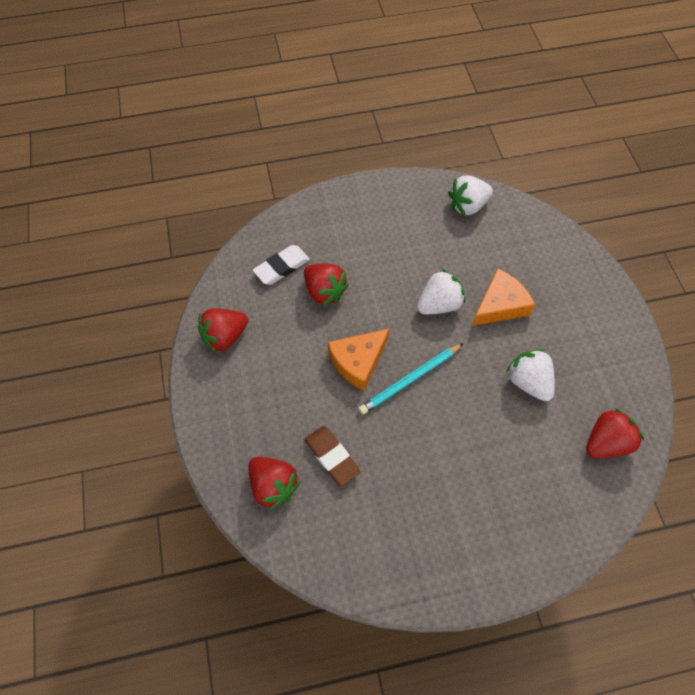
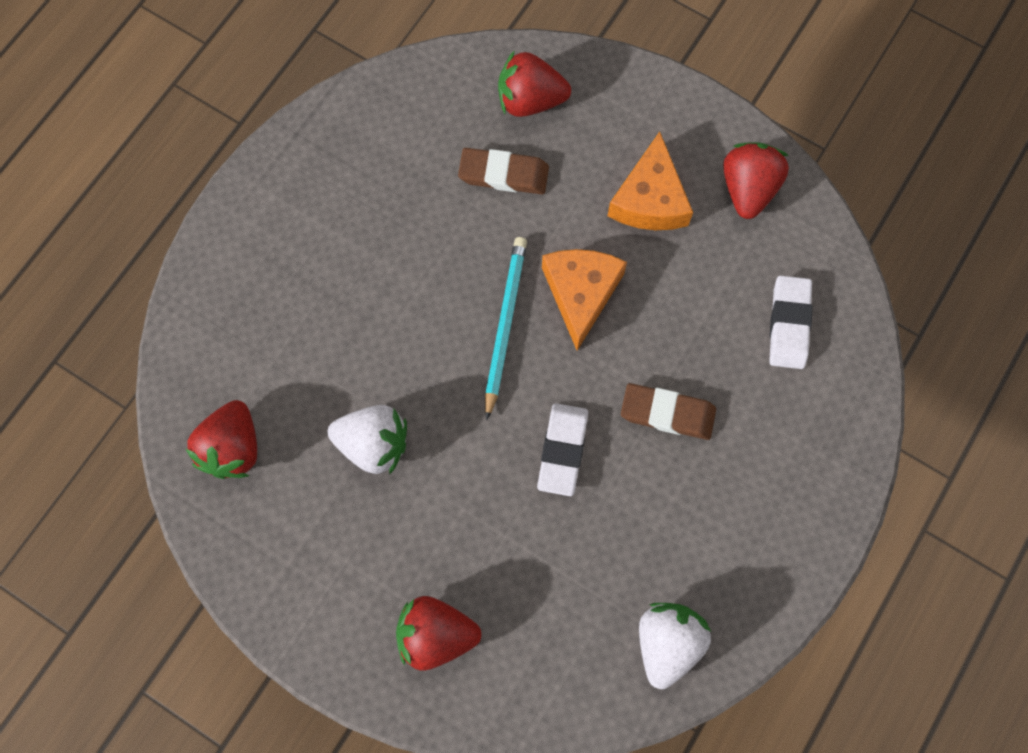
camera: 135 degrees right, 10 degrees up
red strawberry [304,263,349,306] -> red strawberry moved to [396,596,481,671]
white strawberry [417,269,465,315] -> white eraser [537,403,588,496]
orange cheese [472,269,535,326] -> orange cheese moved to [607,131,693,230]
none -> brown eraser [621,383,716,440]

